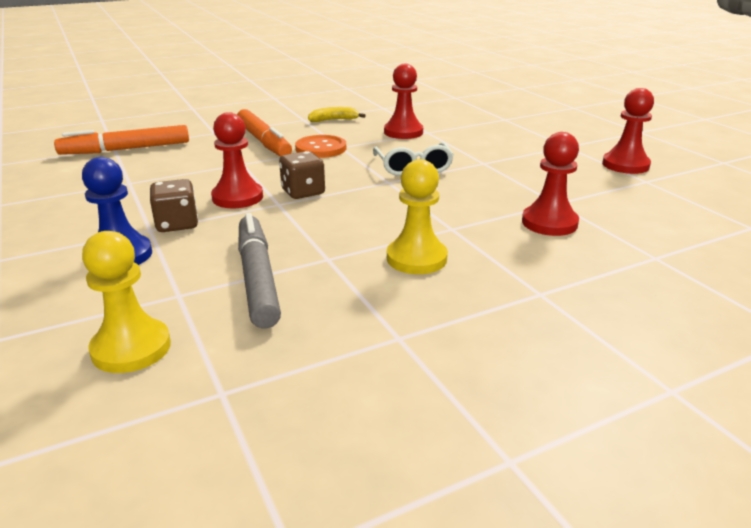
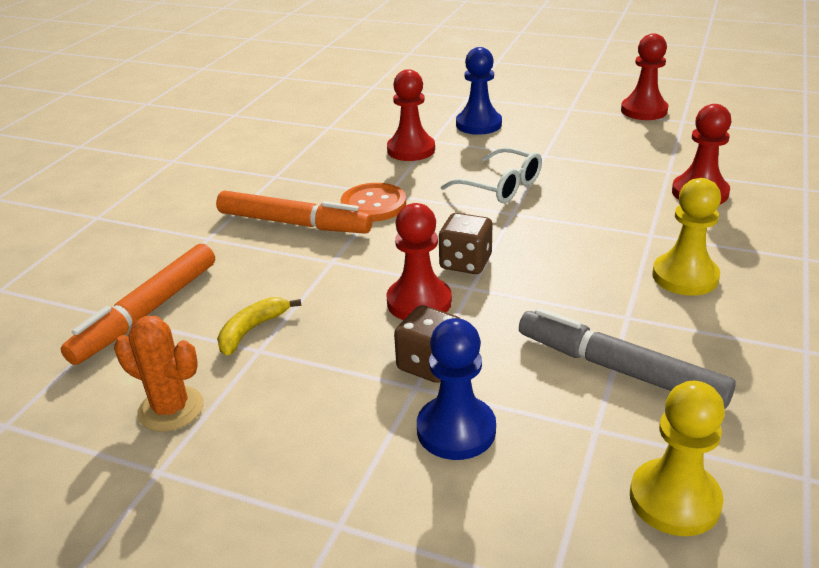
camera: 40 degrees left, 5 degrees up
yellow banana [308,107,366,122] -> yellow banana moved to [217,297,301,356]
none -> orange cactus [114,316,204,432]
none -> blue pawn [456,47,502,135]

